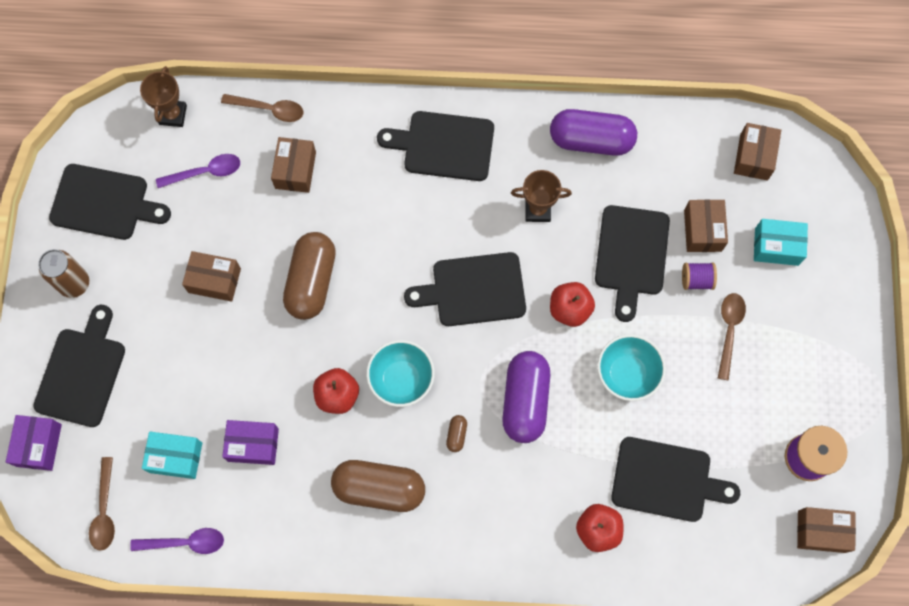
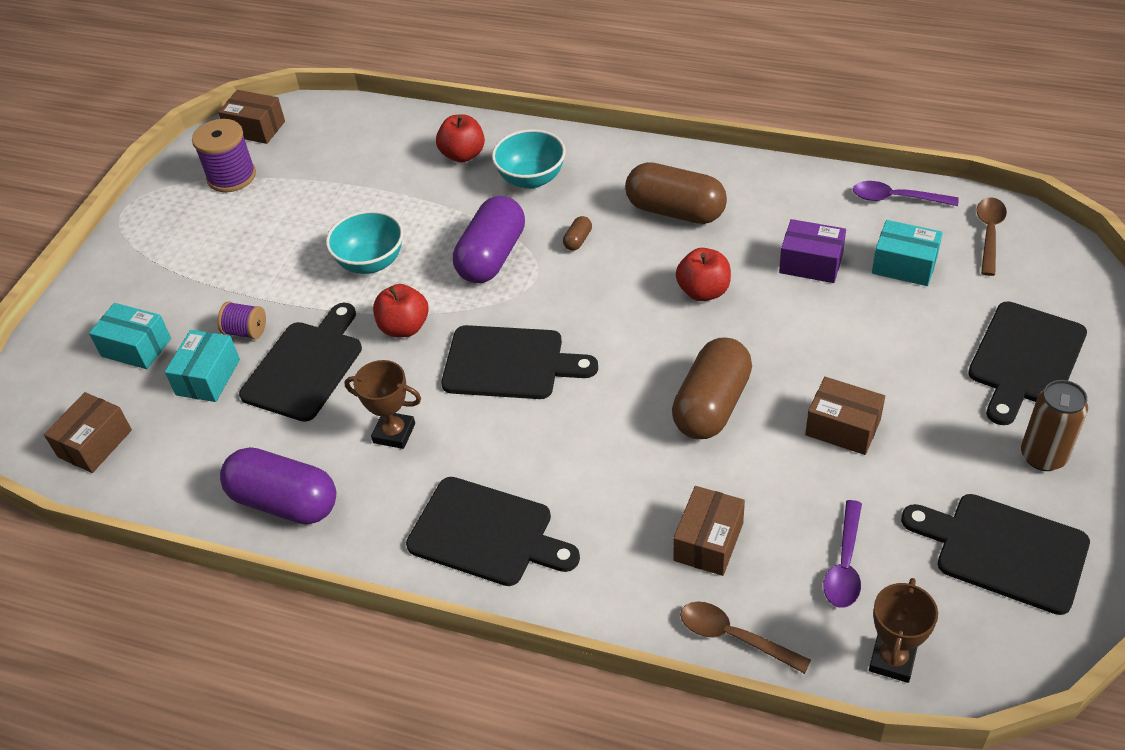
camera: 160 degrees left, 25 degrees down
purple box [6,415,62,471] -> none
purple spoon [156,154,240,188] -> purple spoon turned 75 degrees counterclockwise [823,500,862,608]
turquoise bowl [366,340,435,407] -> turquoise bowl moved to [492,129,566,189]
black cutting board [611,437,740,522] -> none
brown box [684,199,728,252] -> turquoise box [165,330,240,402]
brown spoon [718,293,746,380] -> none

